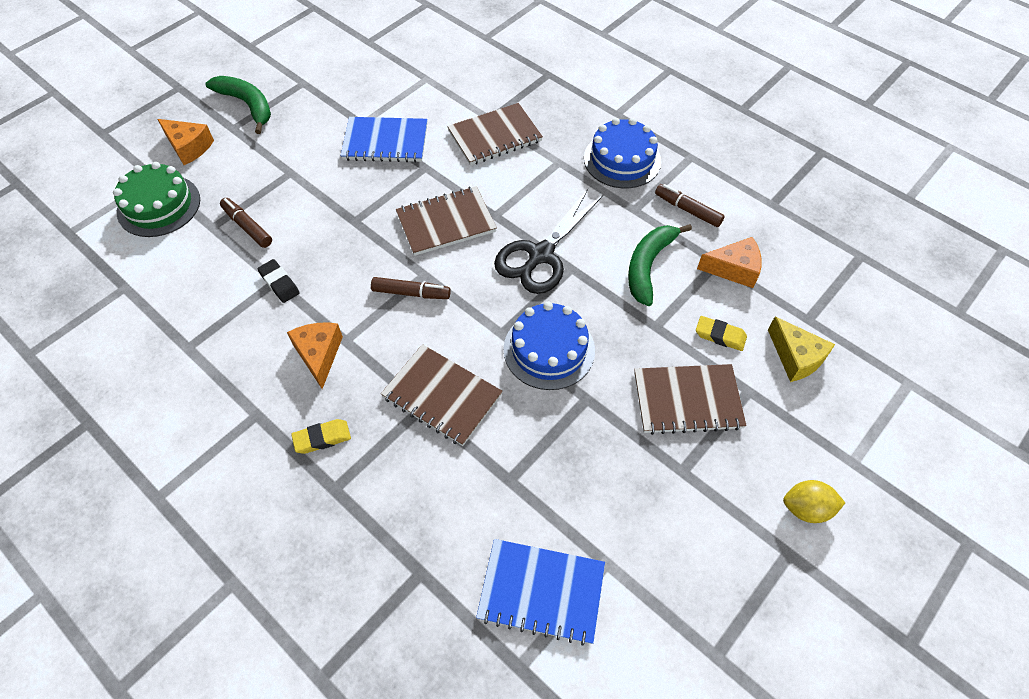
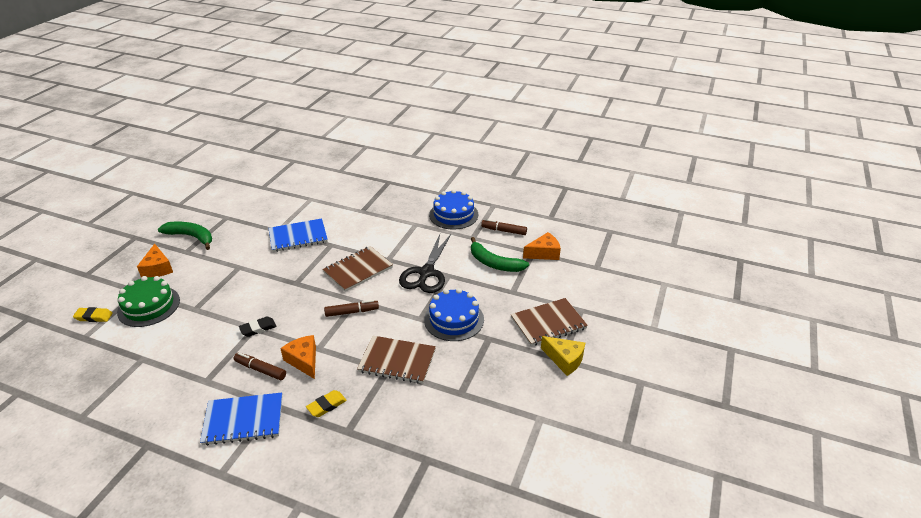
camera: 20 degrees left, 20 degrees down
orange cheese [157,119,214,165] -> orange cheese turned 60 degrees clockwise [137,244,173,277]
brown marker [220,198,272,248] -> brown marker moved to [234,352,286,380]
black eraser [257,259,300,303] -> black eraser turned 60 degrees counterclockwise [239,316,276,337]
brown notebook [447,103,543,165] -> none
blue notebook [476,539,605,646] -> blue notebook moved to [200,393,282,446]
green banana [628,224,692,306] -> green banana turned 60 degrees counterclockwise [471,237,529,272]
yellow eraser [696,316,747,351] -> yellow eraser moved to [73,307,113,322]
yellow cheese [768,317,835,382] -> yellow cheese moved to [541,336,585,376]
yellow lemon [783,480,845,523] -> none

